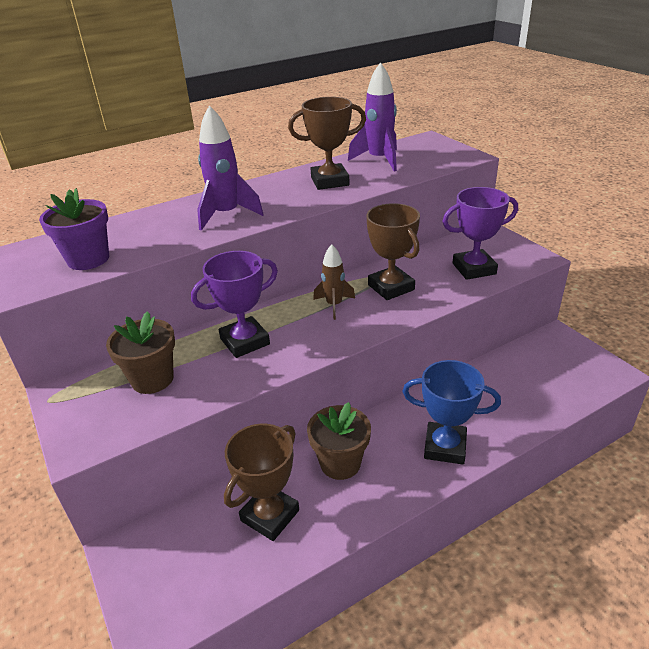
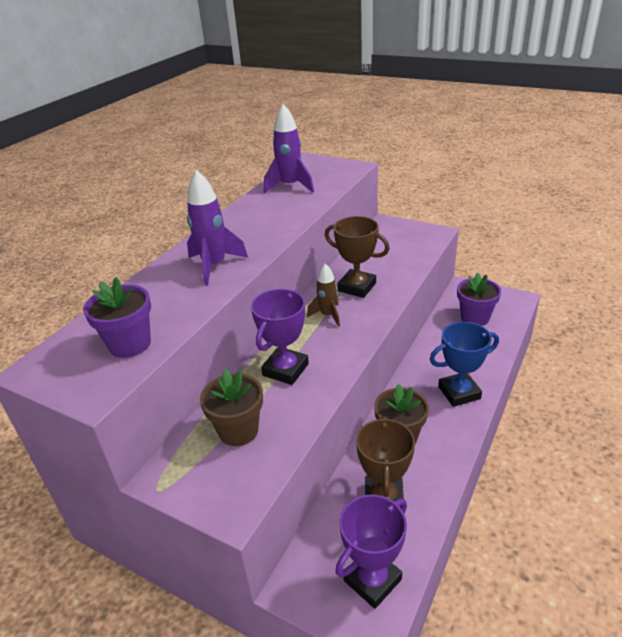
camera: 30 degrees left, 0 degrees up
brown trophy [288,97,366,190] -> none
purple trophy [442,187,518,280] -> purple trophy moved to [335,495,407,609]
none -> purple flower pot [457,273,501,326]

